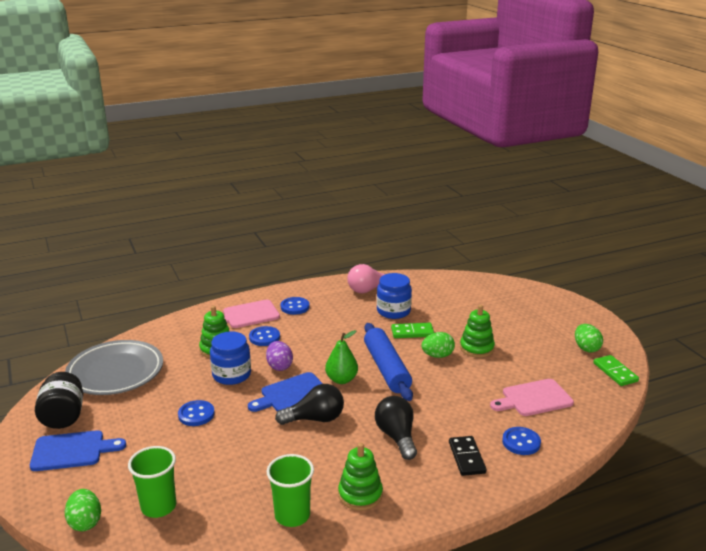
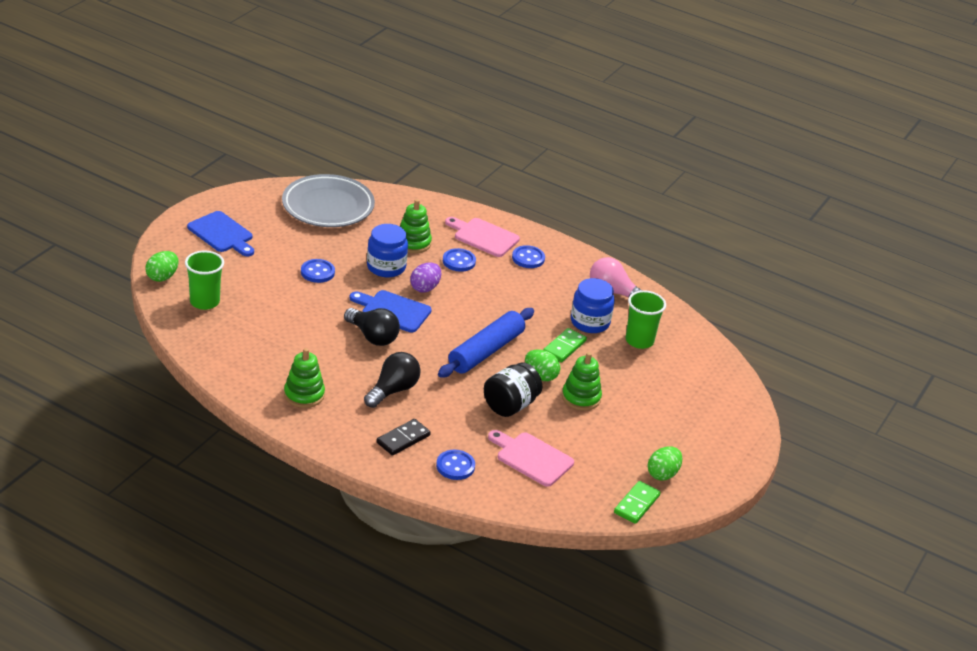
camera: 50 degrees right, 10 degrees up
black jar [35,372,83,429] -> black jar moved to [484,362,542,417]
green cup [267,454,314,527] -> green cup moved to [626,290,666,349]
green pear [325,330,358,384] -> none
green domino [391,323,434,338] -> green domino turned 75 degrees clockwise [543,328,587,362]

